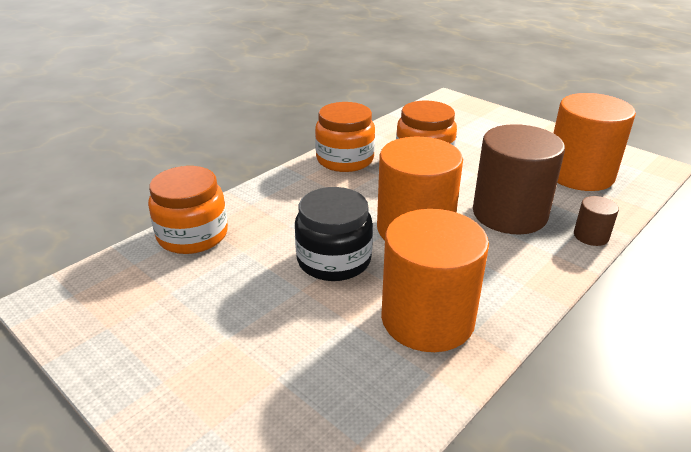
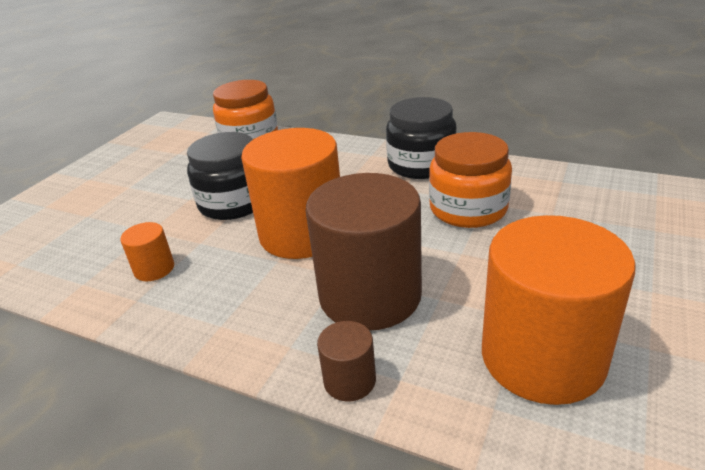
camera: 75 degrees right, 0 degrees up
orange jar [315,102,375,172] -> black jar [386,97,456,179]
orange cylinder [381,209,489,352] -> orange cylinder [120,222,174,281], size x0.44

